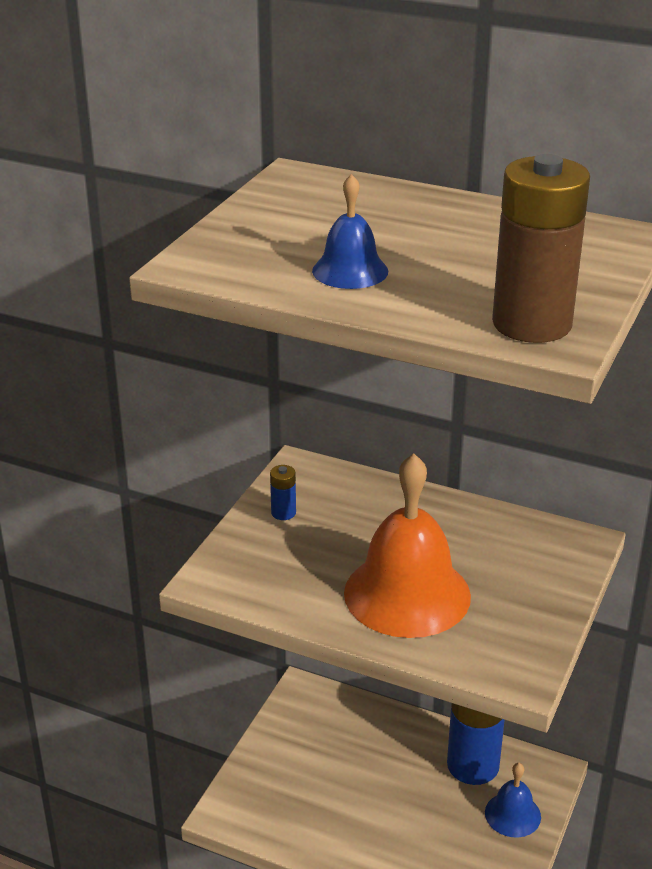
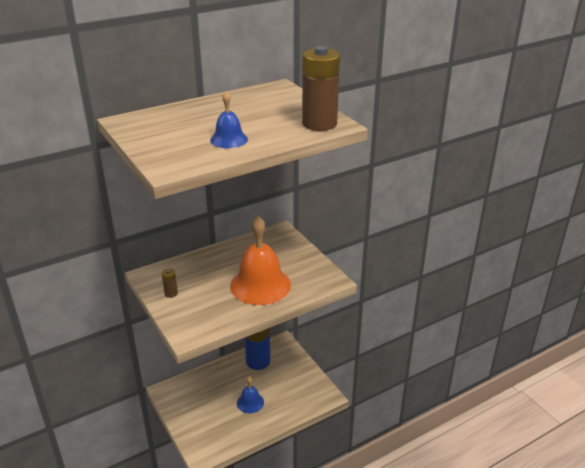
camera: 55 degrees left, 0 degrees up
blue battery [270,465,296,520] -> brown battery [162,269,178,298]
blue bell [485,763,541,837] -> blue bell moved to [237,377,264,413]

